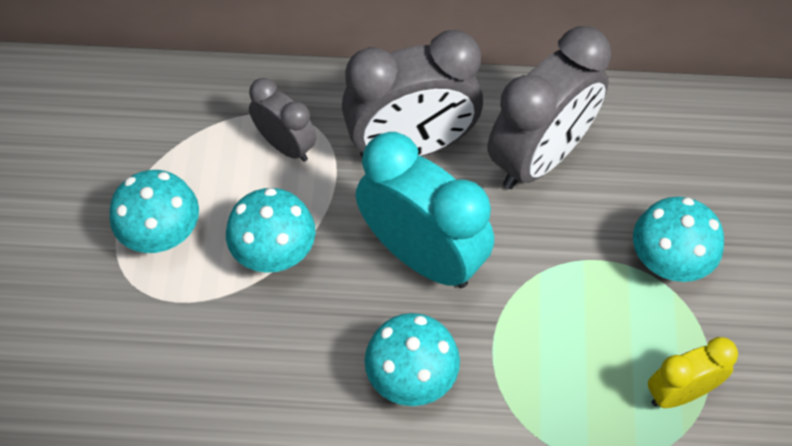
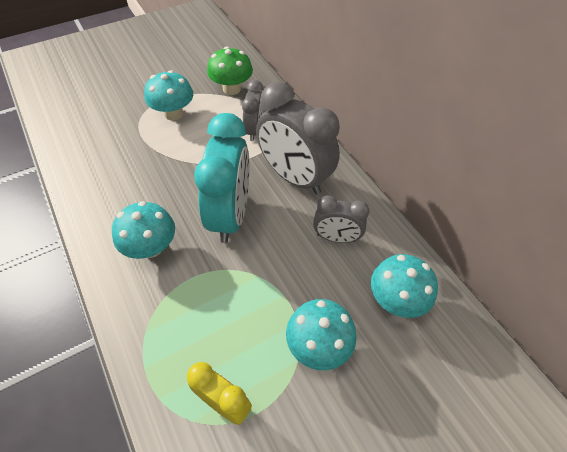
camera: 55 degrees right, 5 degrees down
turquoise mushroom [226,188,316,273] -> turquoise mushroom moved to [371,254,438,318]
grey clock [488,26,611,189] -> grey clock [313,196,370,243], size x0.55
none -> green mushroom [207,47,253,95]

